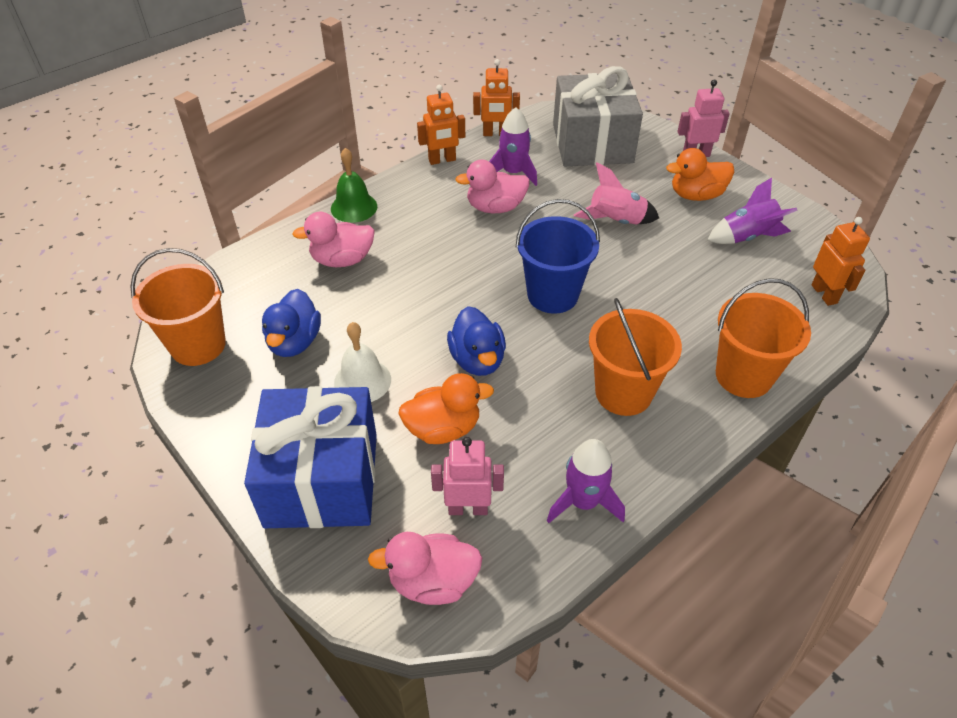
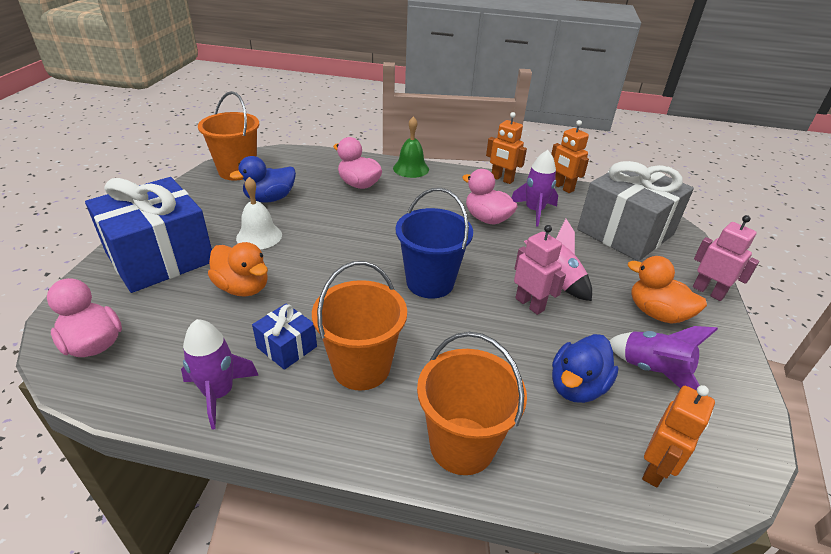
camera: 50 degrees right, 10 degrees down
pink robot [431,437,504,515] -> pink robot moved to [514,225,566,315]
blue duck [447,306,506,376] -> blue duck moved to [552,334,619,403]
none -> blue gift [252,303,317,370]

